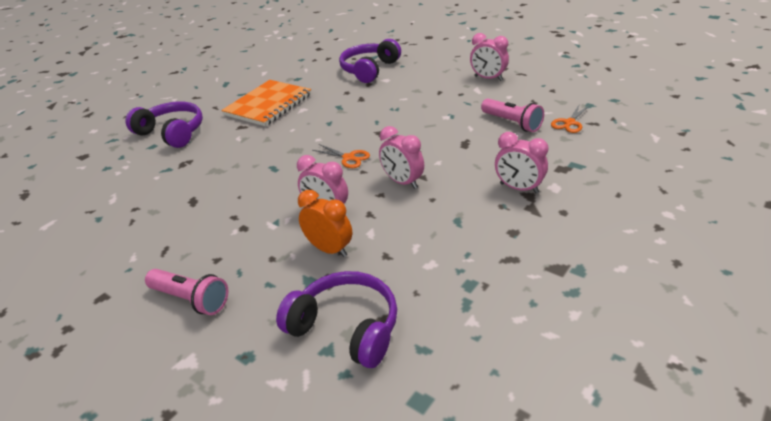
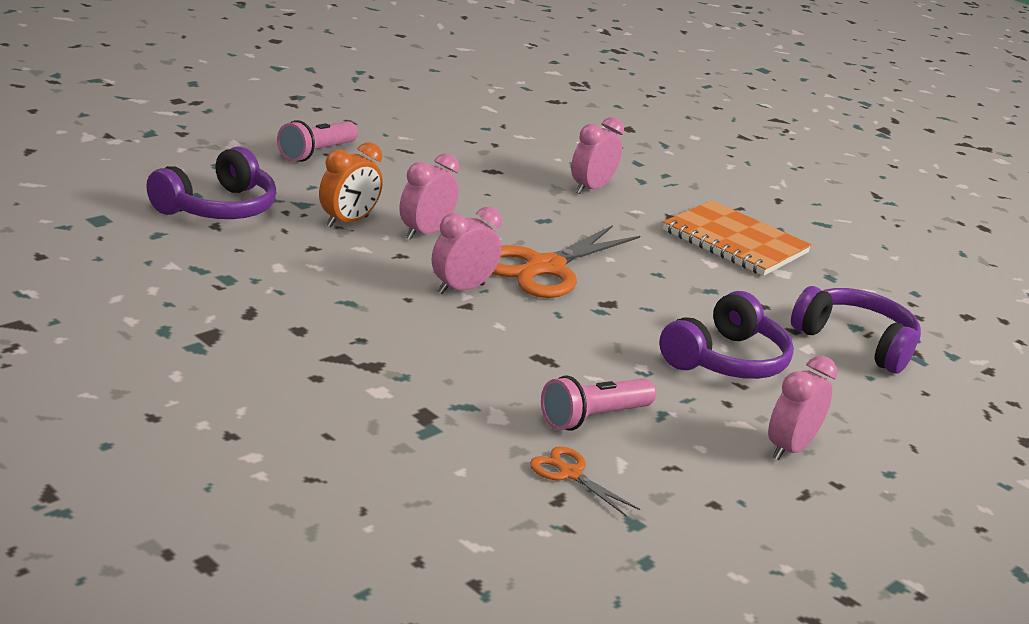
camera: 90 degrees right, 10 degrees down
purple headphones [125,101,203,148] -> purple headphones moved to [659,291,794,379]
orange scissors [312,144,370,168] -> orange scissors [492,225,640,298], size x2.14
pink clock [495,132,548,193] -> pink clock moved to [571,117,624,194]

